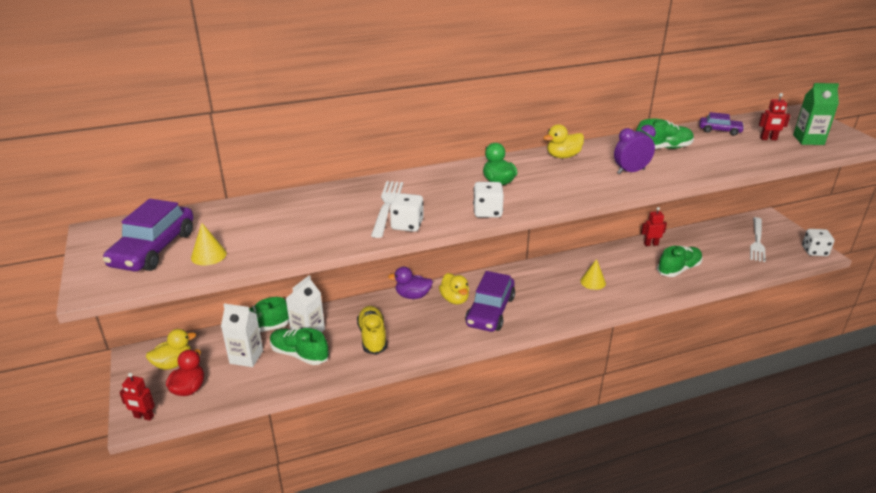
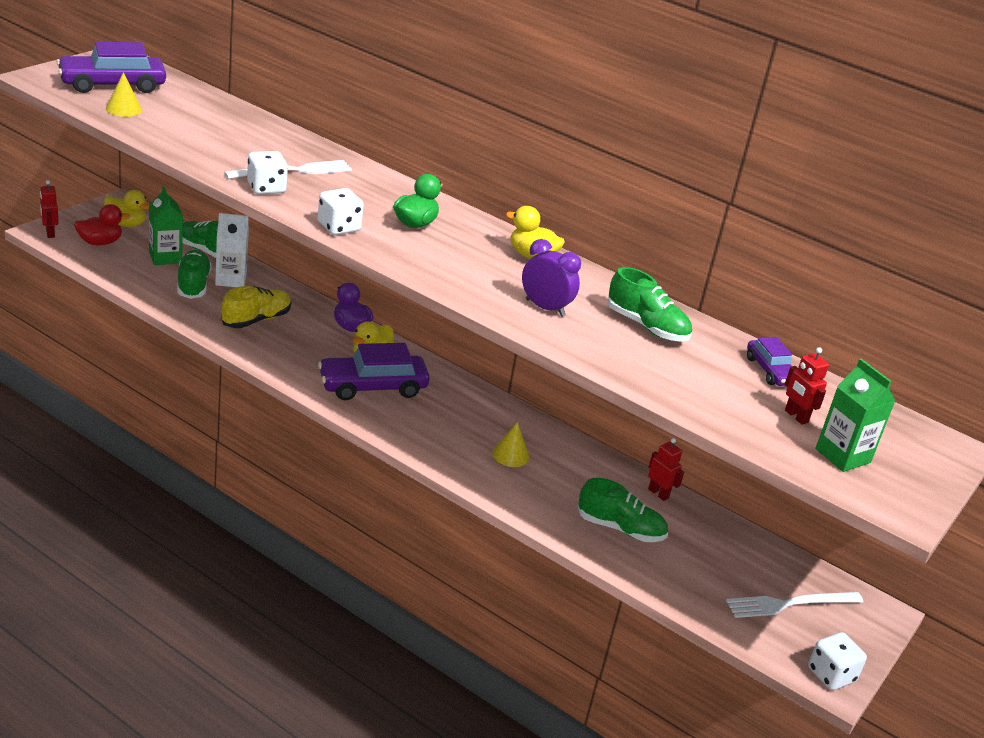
camera: 50 degrees right, 0 degrees up
white carton [221,303,263,367] -> green carton [149,186,183,265]

